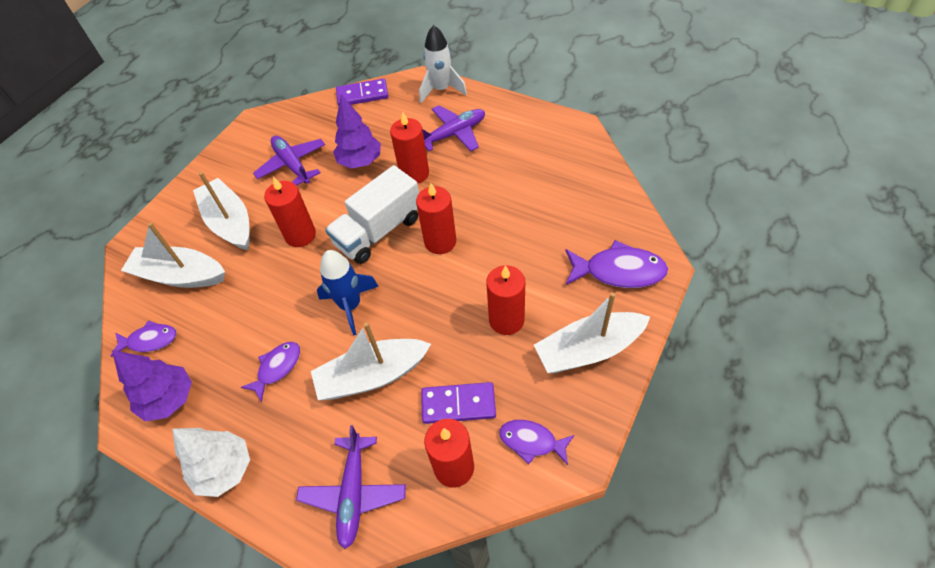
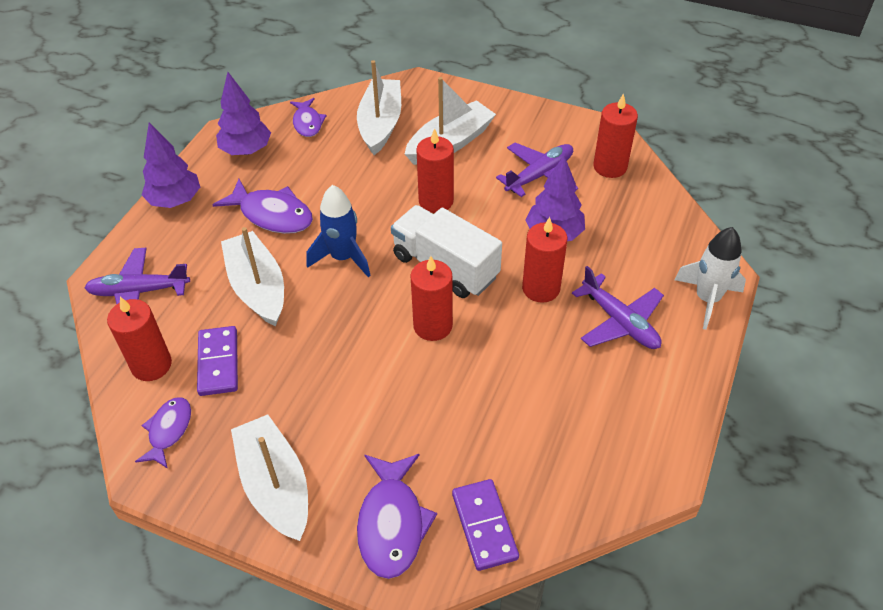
camera: 80 degrees right, 5 degrees down
white tree [172,428,250,497] -> purple tree [142,122,200,208]
purple fish [241,342,300,402] -> purple fish [212,179,313,234], size x1.60
purple domino [336,79,388,106] -> purple domino moved to [452,479,519,571]
red candle [486,265,525,335] -> red candle moved to [593,93,638,178]

